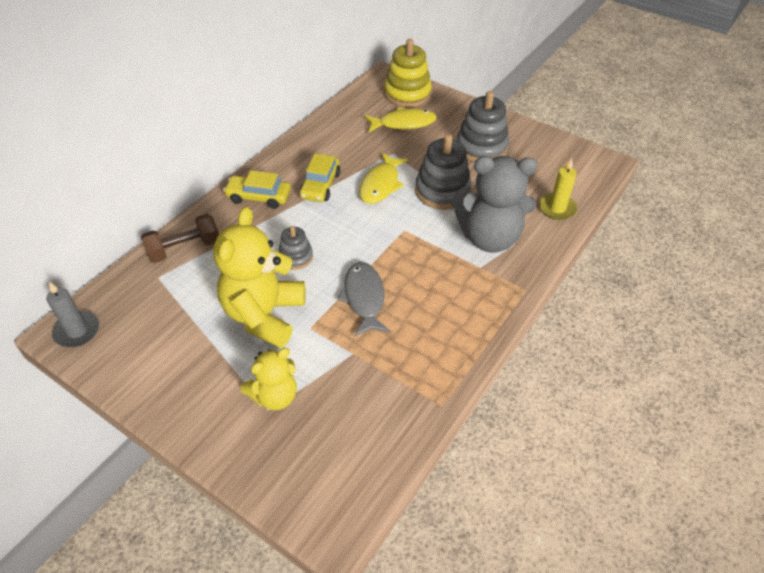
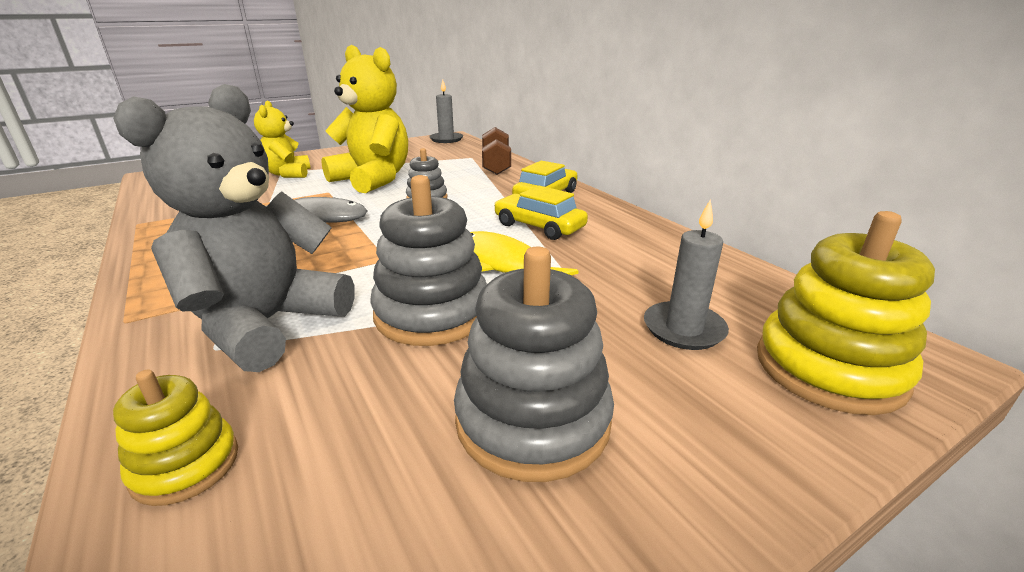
camera: 115 degrees right, 20 degrees down
yellow fish [365,107,437,132] -> grey candle [644,200,729,350]
yellow candle [539,158,577,220] -> yellow stacking toy [113,369,238,506]

